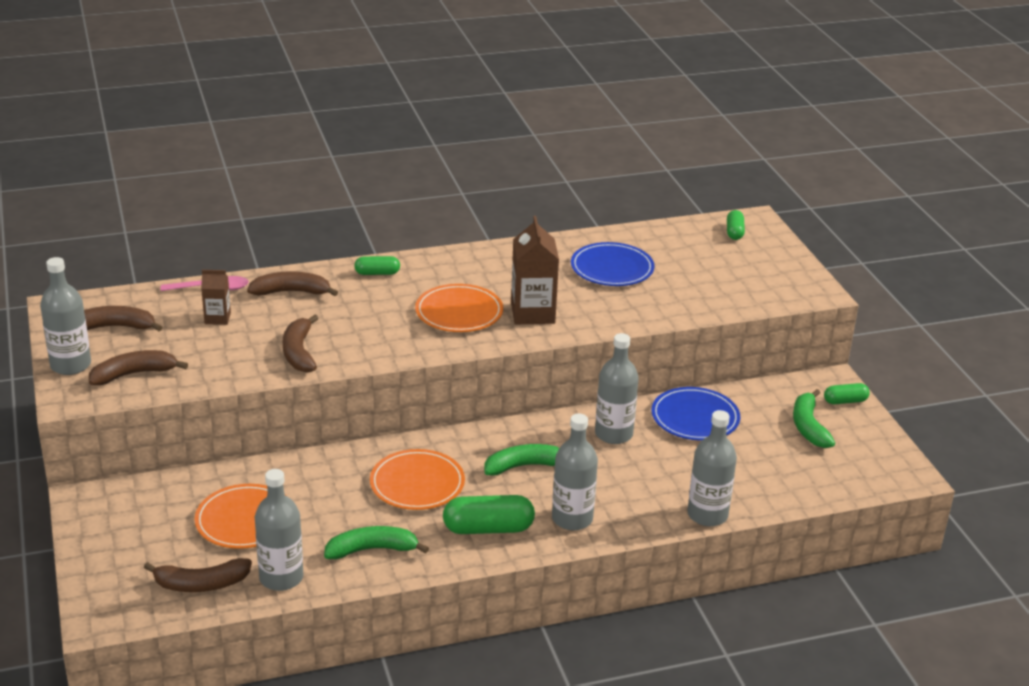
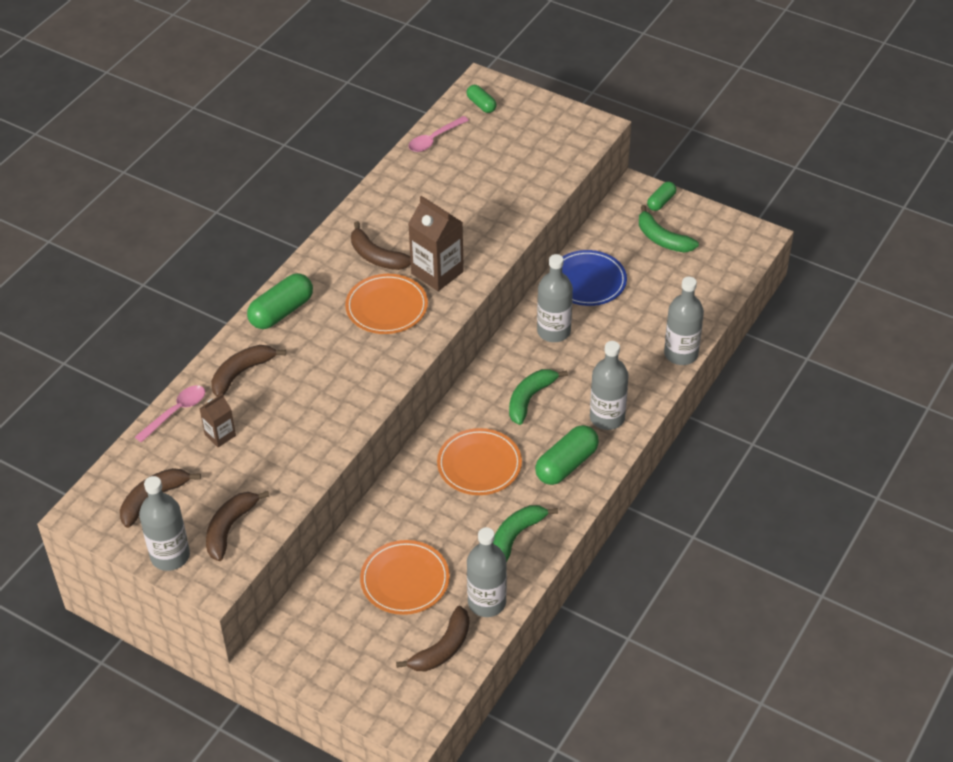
camera: 40 degrees left, 15 degrees up
brown banana [283,315,319,373] -> brown banana moved to [351,221,411,270]
green capsule [354,256,400,275] -> green capsule [247,273,313,329], size x1.74
blue plate [571,242,654,286] -> none
none -> pink spoon [408,116,469,152]

